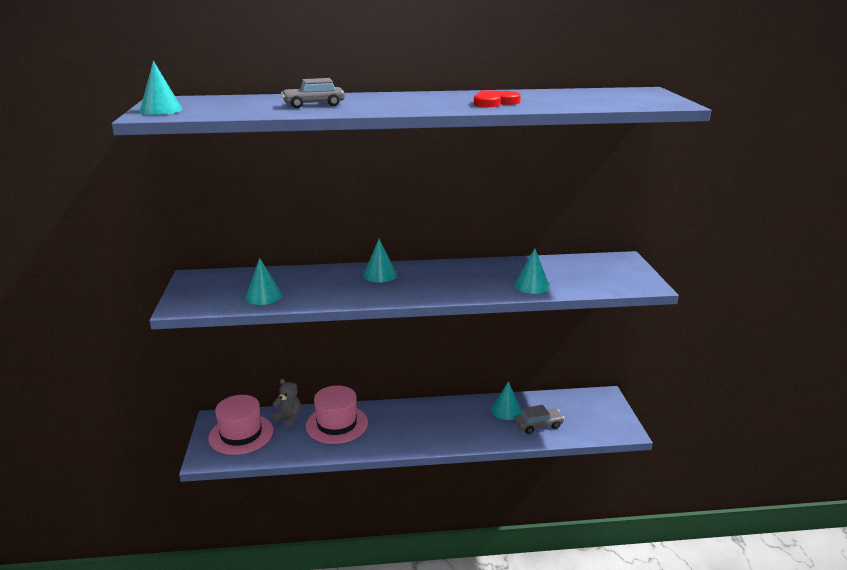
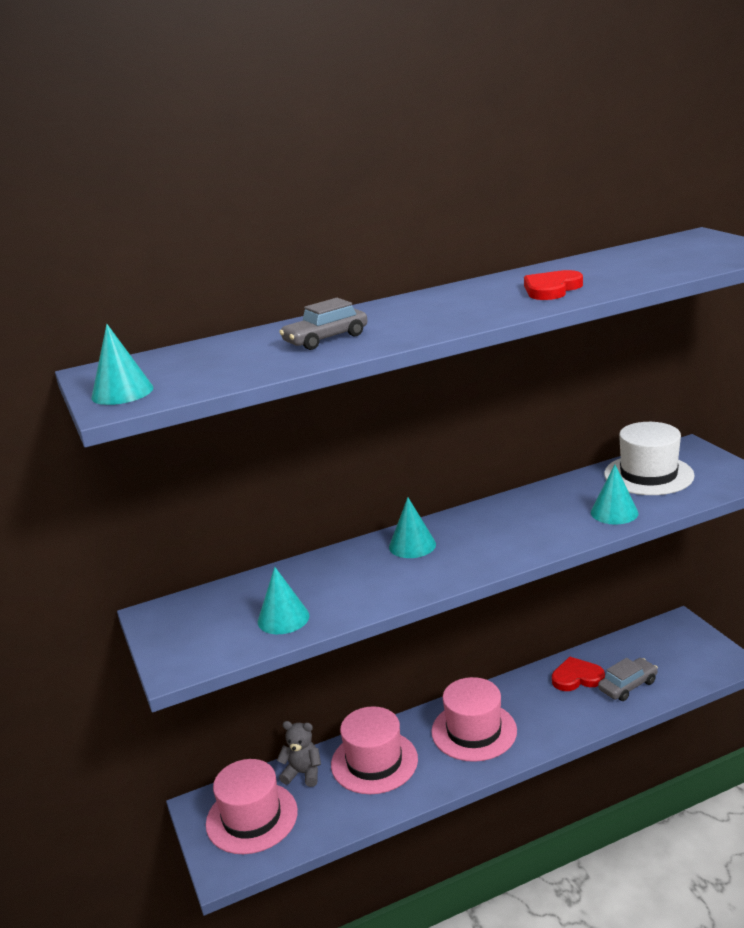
camera: 15 degrees left, 0 degrees up
turquoise cone [491,381,522,420] -> red heart [552,657,605,691]
none -> pink hat [431,677,517,762]
none -> white hat [604,422,695,495]

